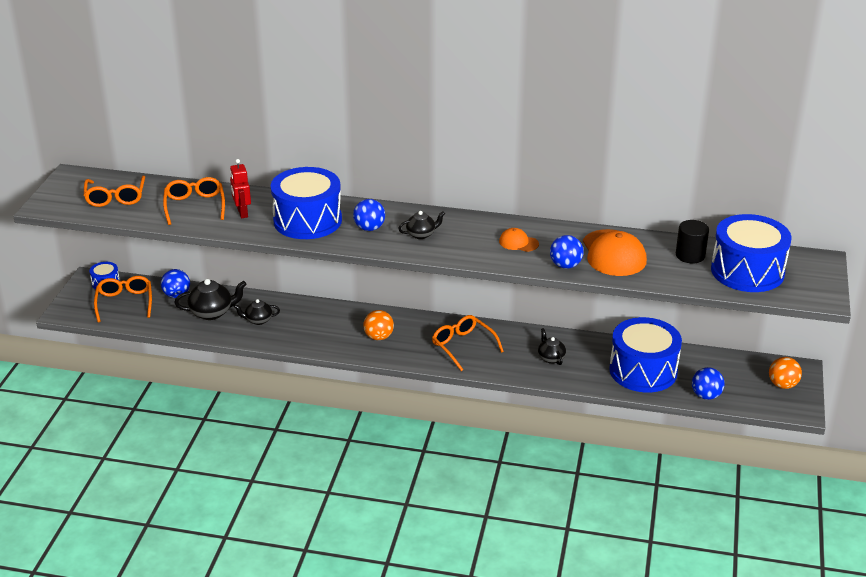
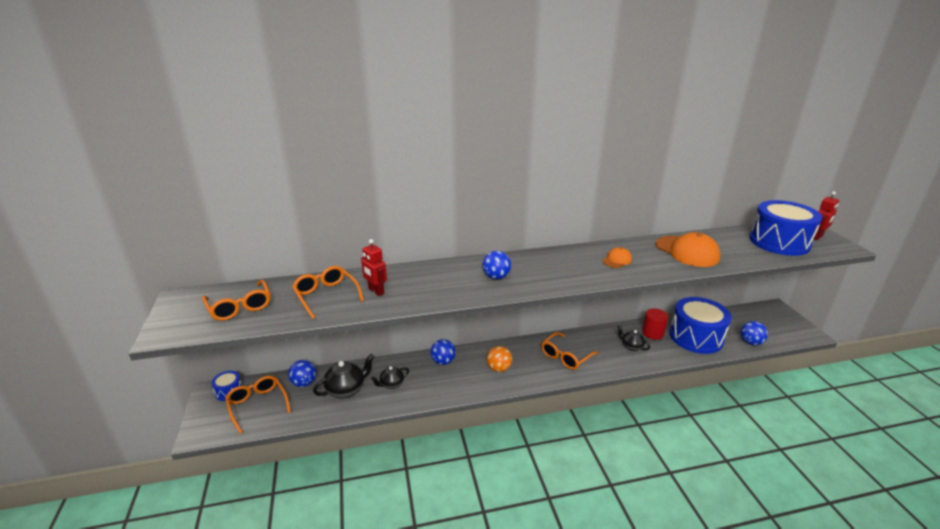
camera: 25 degrees left, 5 degrees down
blue drum [271,167,342,239] -> none
black teapot [398,211,445,239] -> none
orange glasses [432,315,504,371] -> orange glasses turned 75 degrees counterclockwise [541,332,599,370]
orange cap [499,228,539,252] -> orange cap turned 135 degrees clockwise [602,247,632,268]
blue ball [550,235,584,269] -> blue ball moved to [430,339,456,365]
black cylinder [676,220,709,264] -> none
orange ball [769,357,802,389] -> none
none -> red cylinder [642,308,668,340]
none -> red robot [813,191,839,240]

